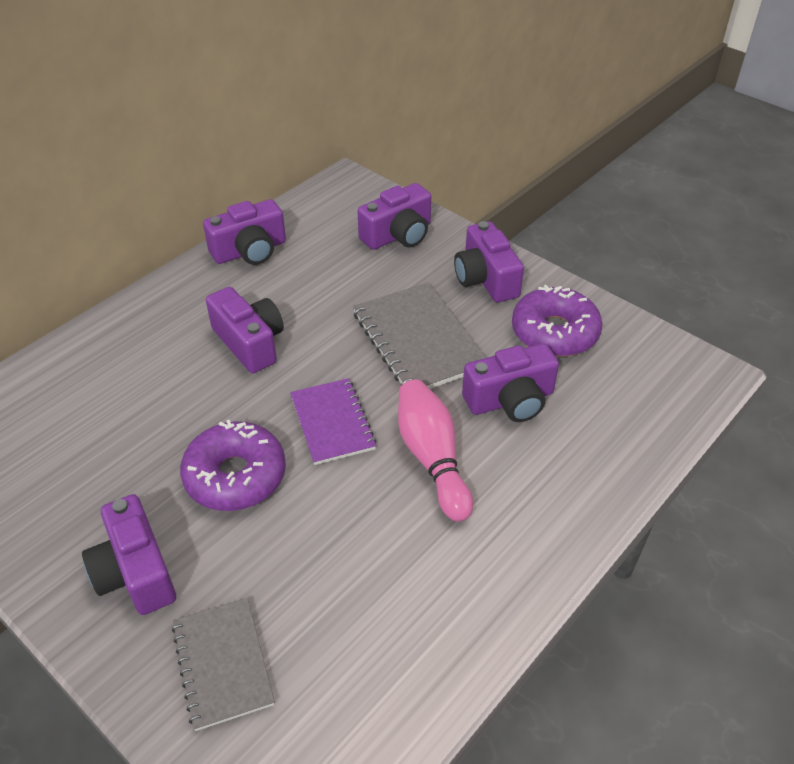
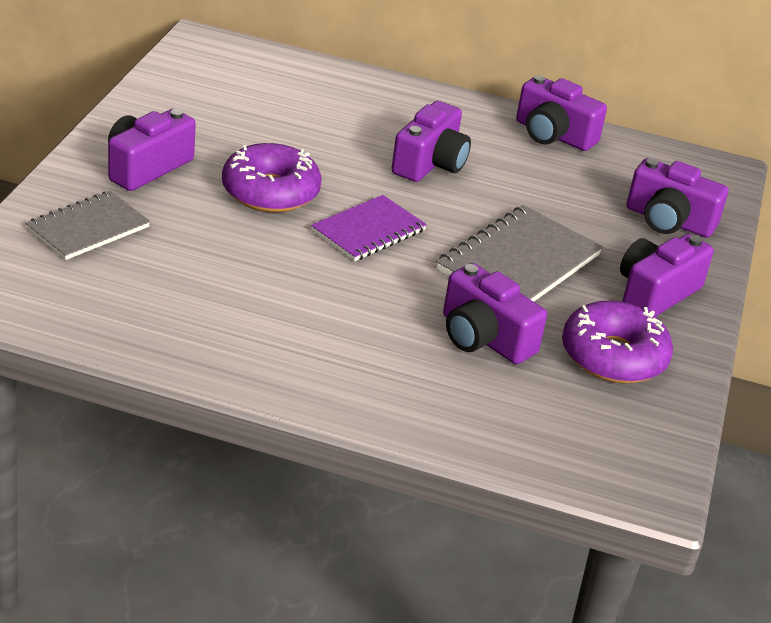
camera: 60 degrees right, 10 degrees down
pink bowling pin [398,379,473,522] -> none

